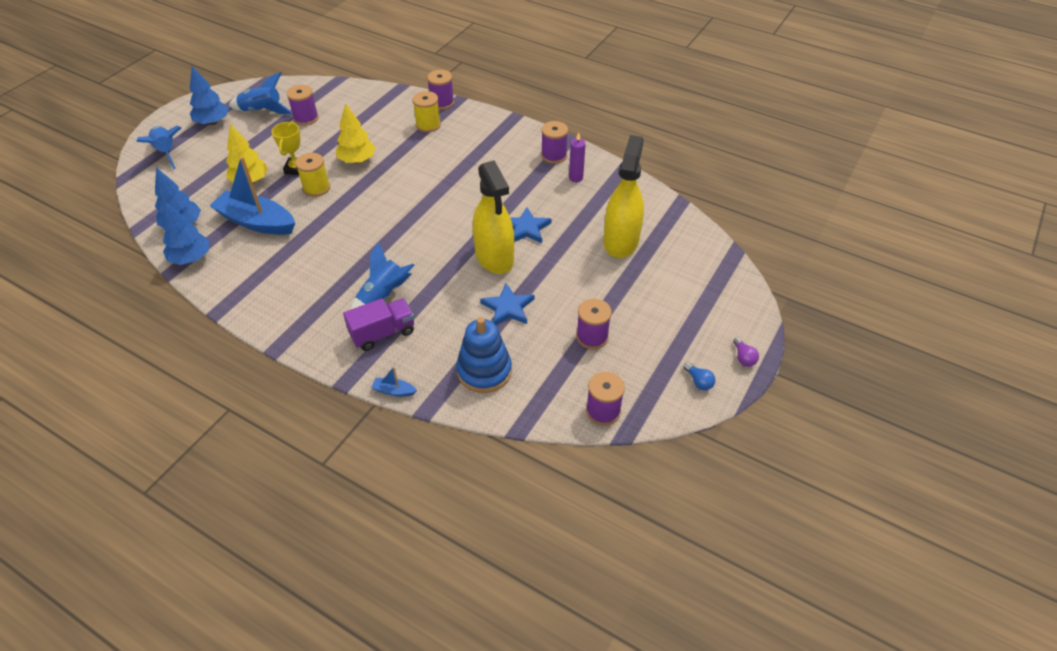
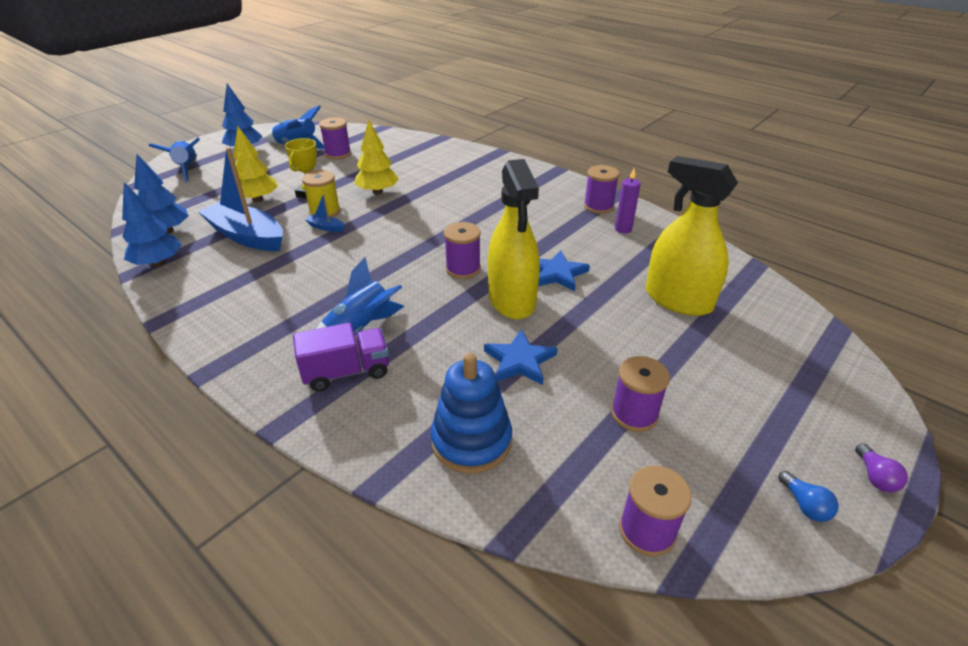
camera: 10 degrees right, 10 degrees down
blue boat [371,367,417,396] -> blue boat moved to [306,194,345,232]
yellow spool [412,91,441,132] -> none
purple spool [427,70,454,110] -> purple spool moved to [444,222,481,279]
yellow spray bottle [603,135,644,258] -> yellow spray bottle turned 75 degrees counterclockwise [646,156,738,316]

